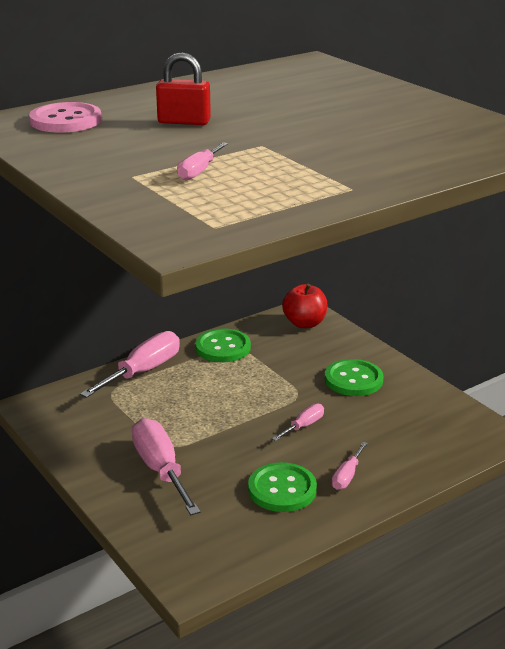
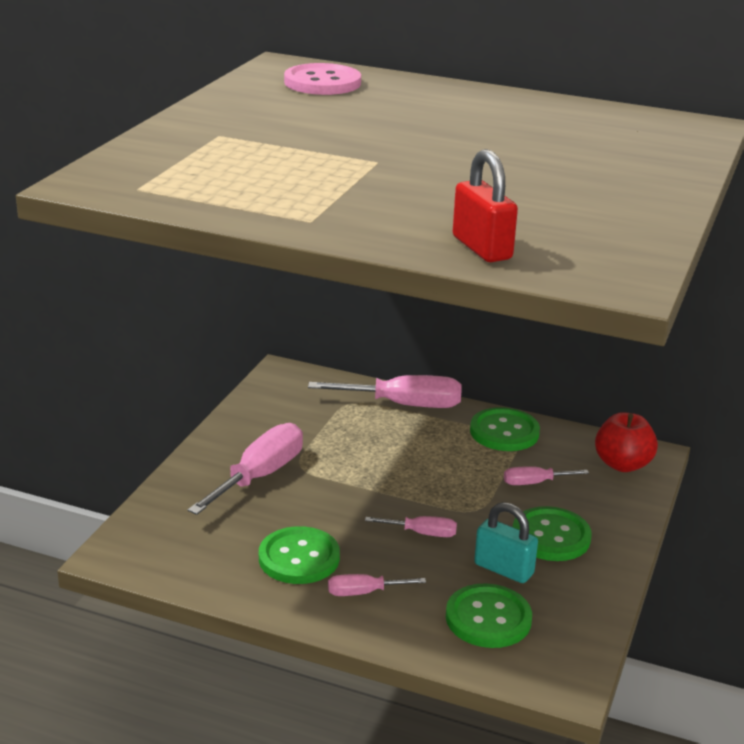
camera: 55 degrees right, 0 degrees up
red padlock [156,52,211,125] -> red padlock moved to [453,149,518,262]
pink screwdriver [177,142,228,181] -> pink screwdriver moved to [504,466,589,485]
none -> green button [446,584,532,648]
none -> turquoise padlock [474,502,538,583]

